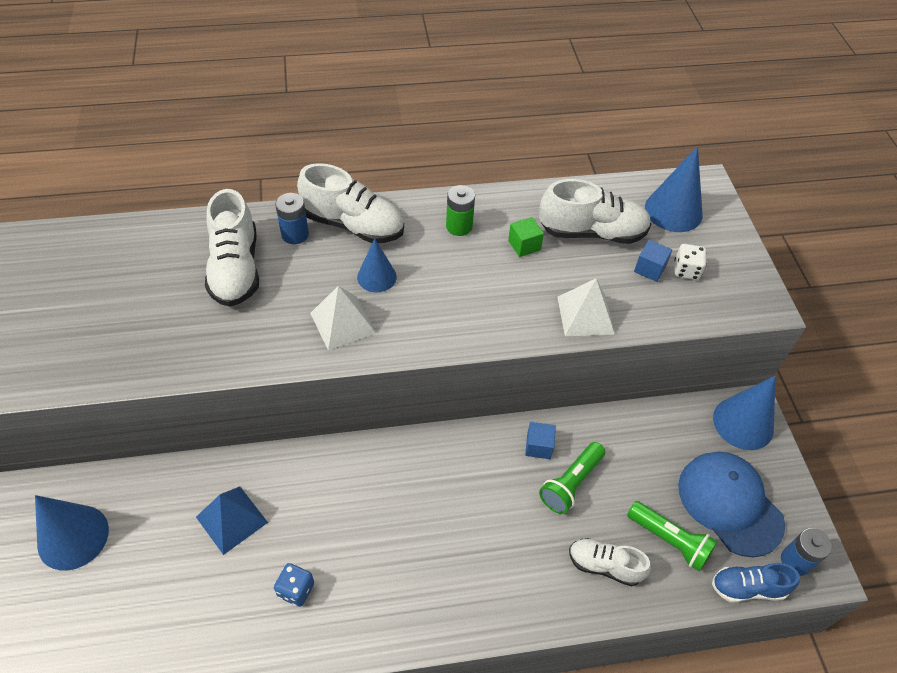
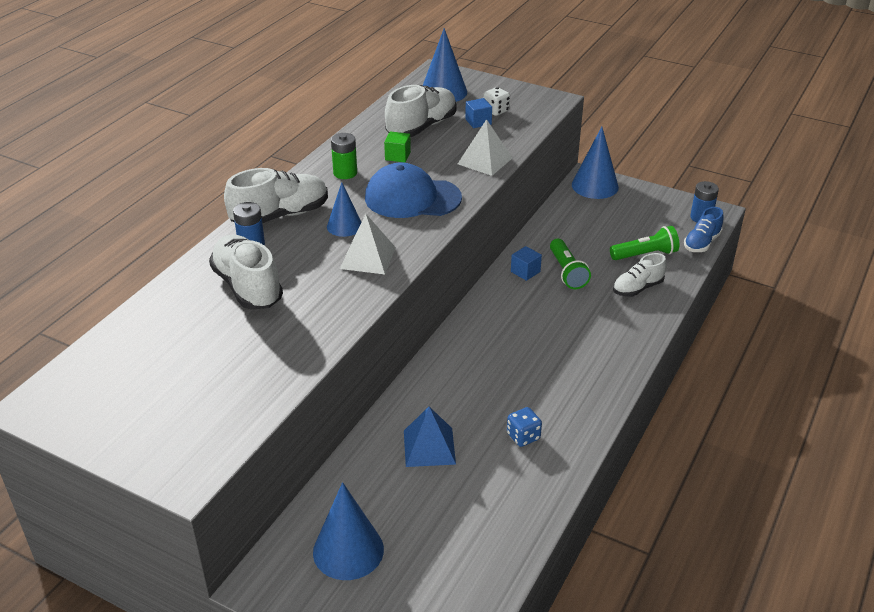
camera: 50 degrees left, 15 degrees down
white shoe [205,189,259,307] -> white shoe turned 150 degrees counterclockwise [209,235,283,309]
blue cap [678,452,785,557] -> blue cap moved to [365,162,462,218]

